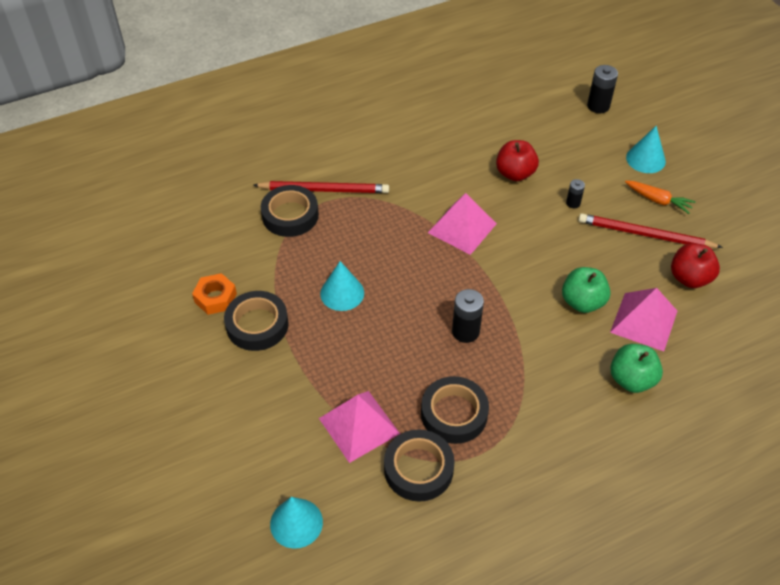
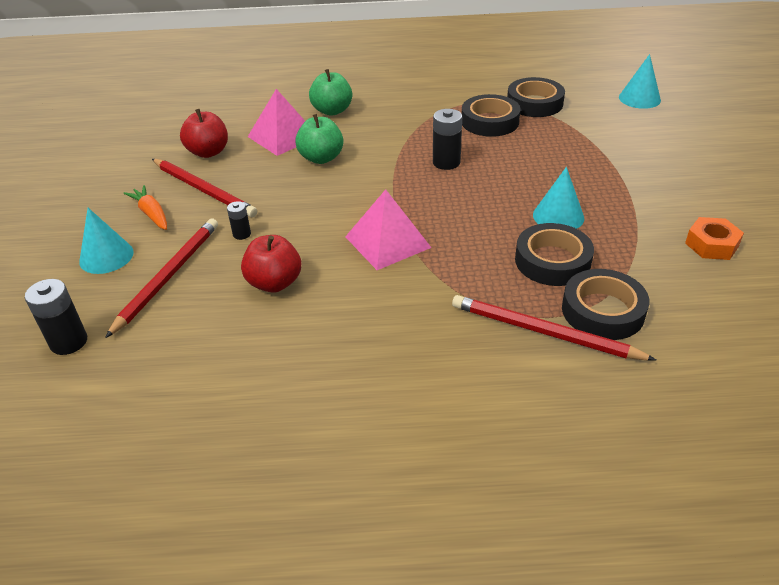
camera: 155 degrees left, 10 degrees down
black tape [224,291,289,351] -> black tape moved to [515,223,594,286]
pink pyramid [319,391,400,463] -> none
none -> red pencil [105,219,218,338]

